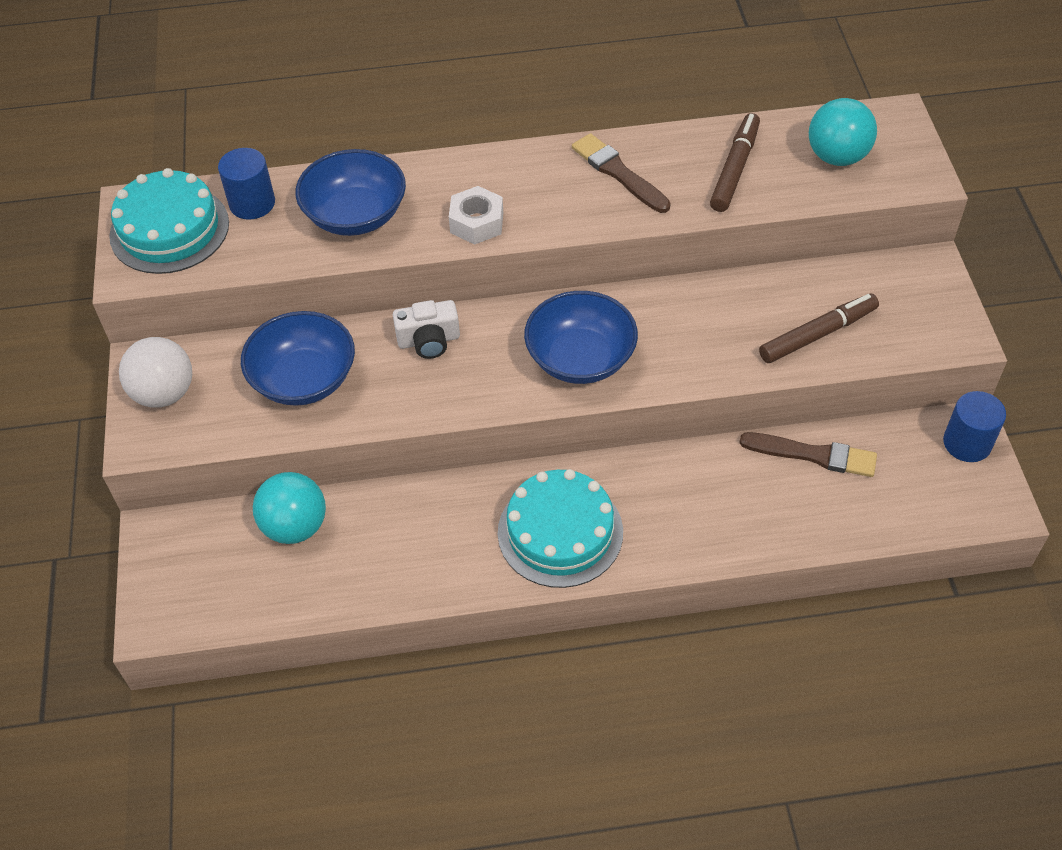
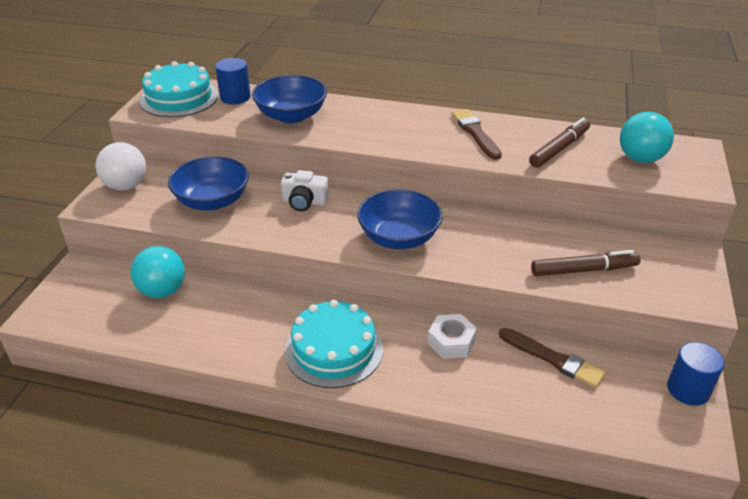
camera: 20 degrees right, 15 degrees down
white nut [449,186,503,245] -> white nut moved to [428,314,477,359]

